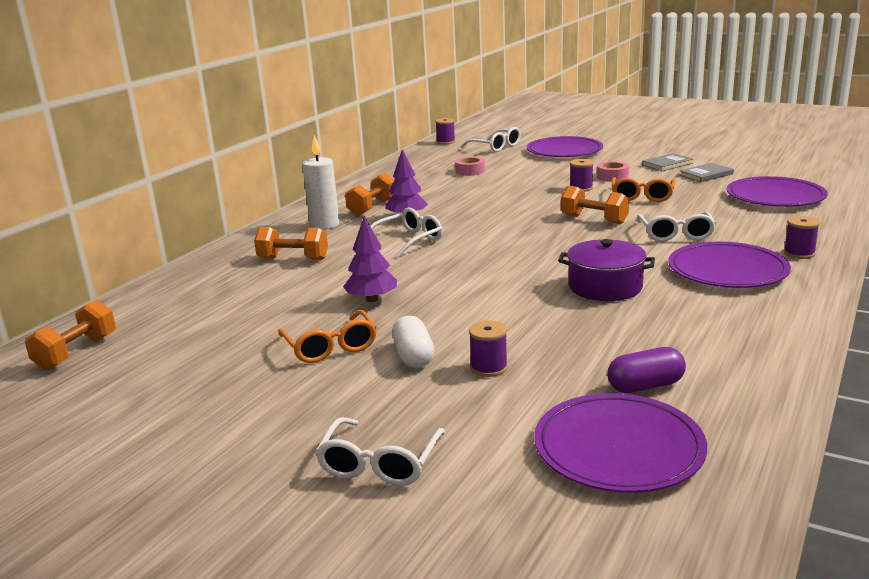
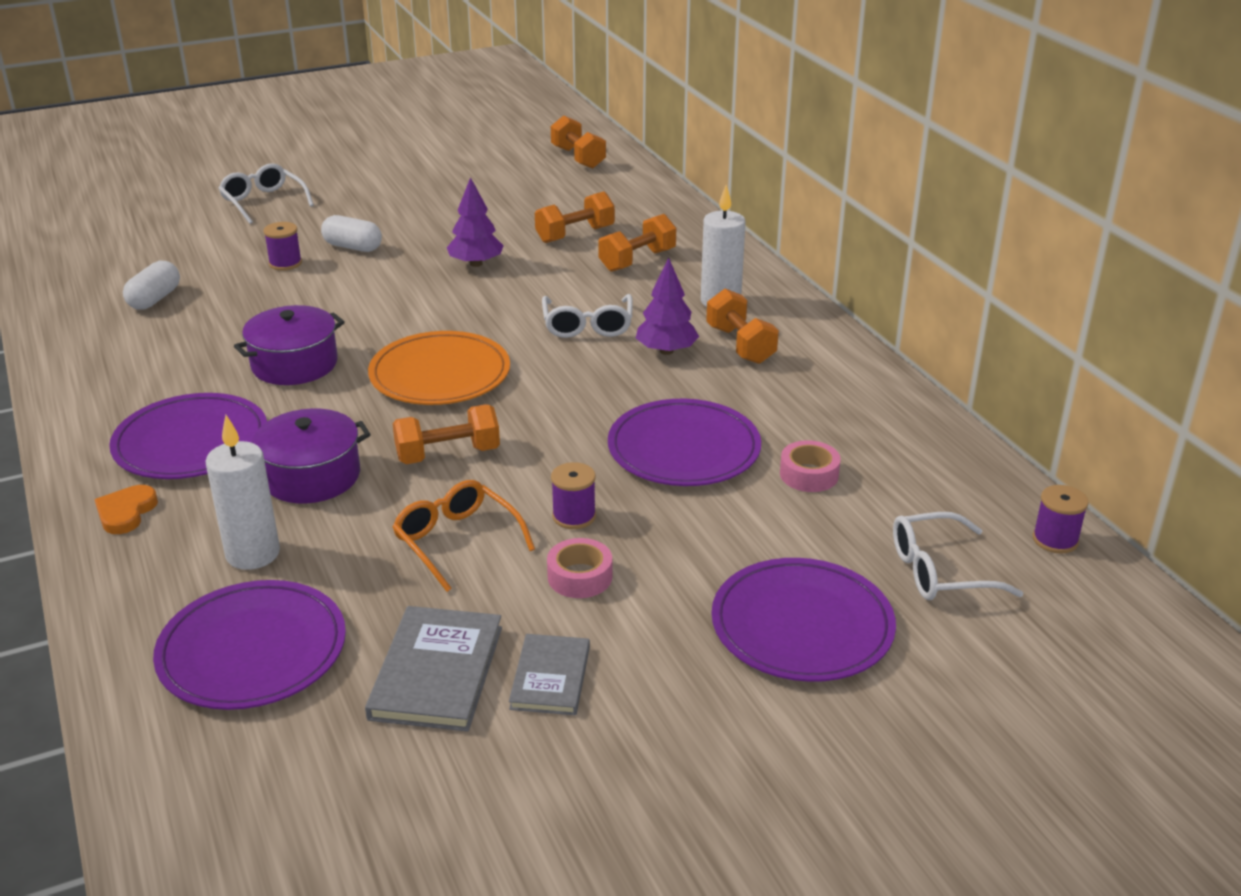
camera: 125 degrees right, 10 degrees up
orange glasses [278,310,377,363] -> none
purple plate [535,393,707,493] -> purple plate moved to [608,399,761,486]
purple capsule [607,347,686,393] -> white capsule [123,261,180,310]
white glasses [637,212,716,242] -> purple pot [253,408,371,504]
grey book [679,163,734,182] -> grey book [365,606,502,732], size x1.53
purple spool [783,216,820,259] -> orange heart [95,485,158,534]
none -> white candle [206,415,280,570]
none -> orange plate [368,331,510,405]
none -> orange dumbbell [535,192,615,243]

